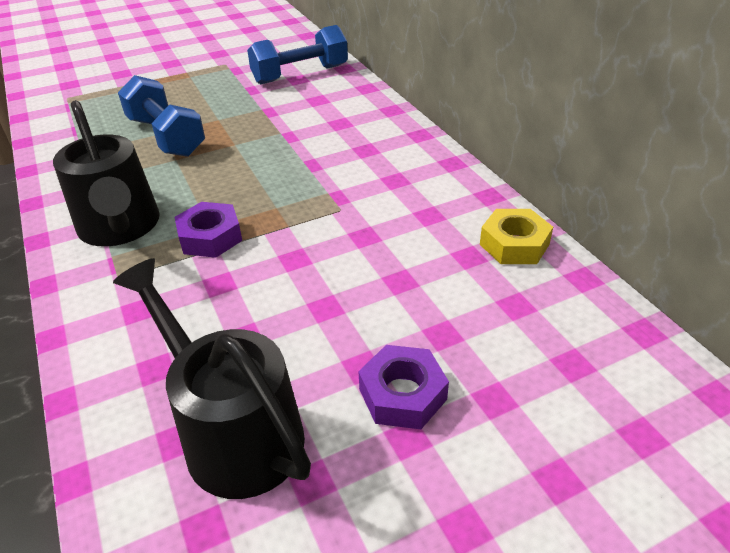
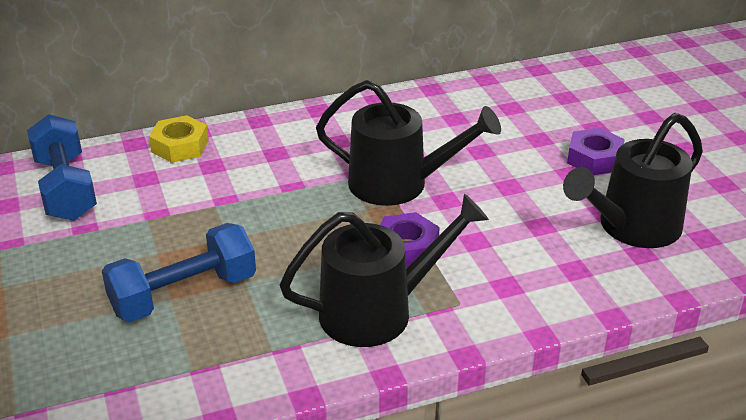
camera: 85 degrees left, 5 degrees down
yellow nut [480,209,553,264] -> yellow nut moved to [149,115,209,163]
none -> black watering can [316,80,501,206]

